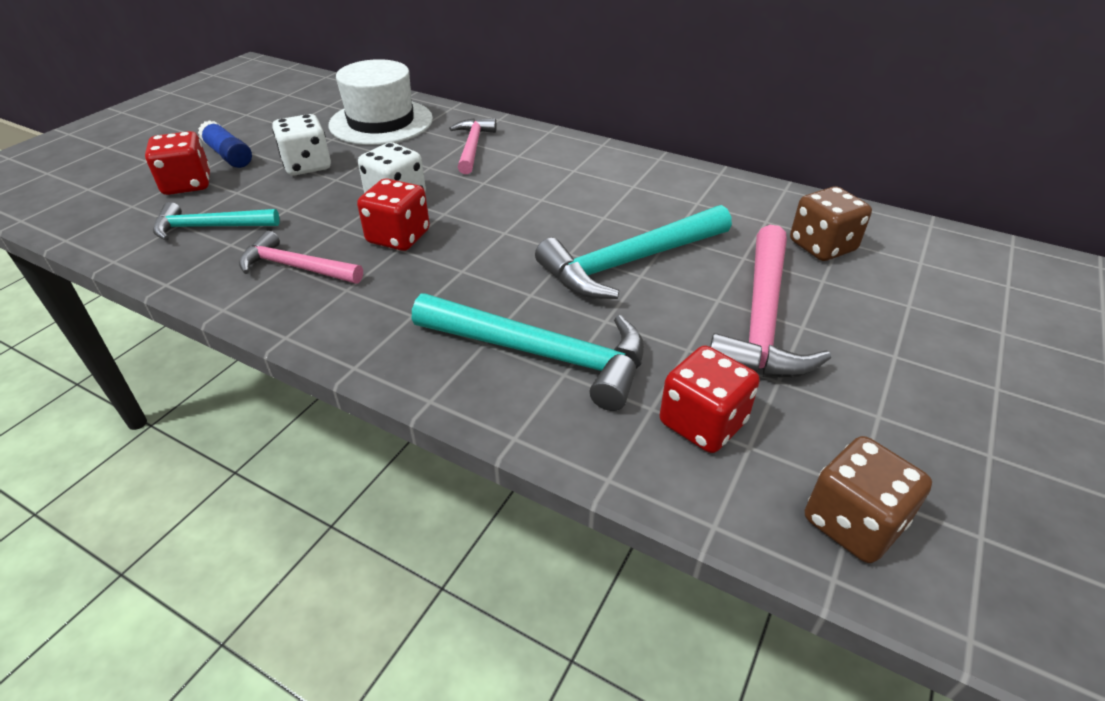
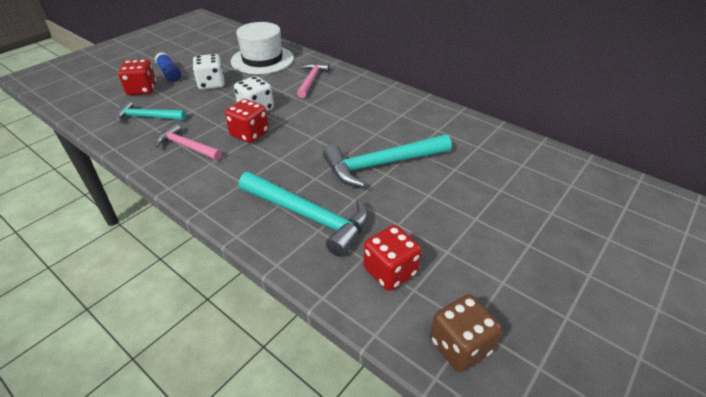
camera: 10 degrees right, 0 degrees up
pink hammer [710,225,831,378] -> none
brown dice [790,186,872,261] -> none

